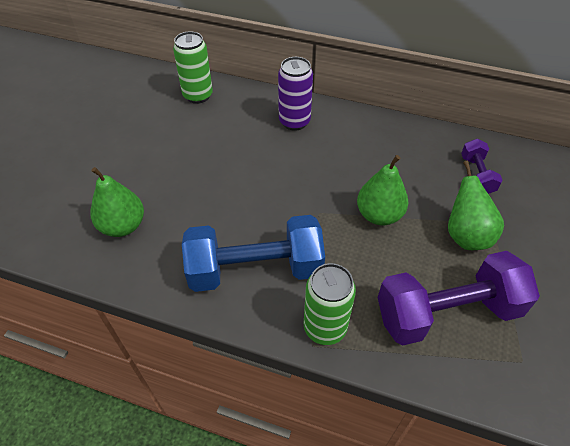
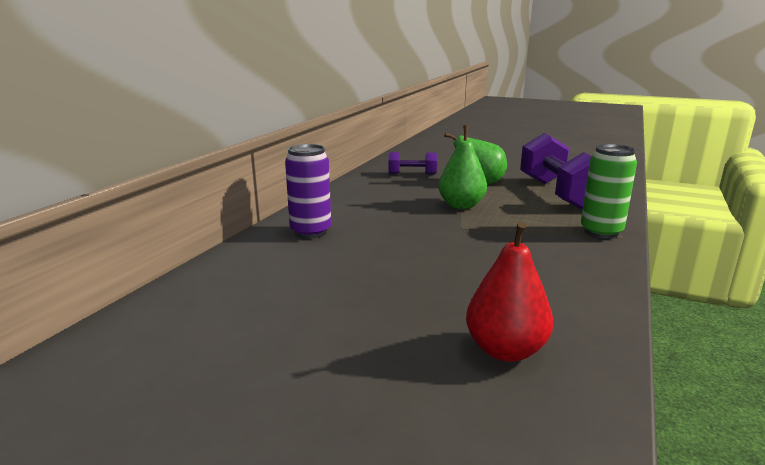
camera: 85 degrees left, 30 degrees down
green pear [90,167,144,237] -> red pear [466,222,553,362]
green can [173,31,213,104] -> none
blue dumbbell [182,215,325,292] -> none

